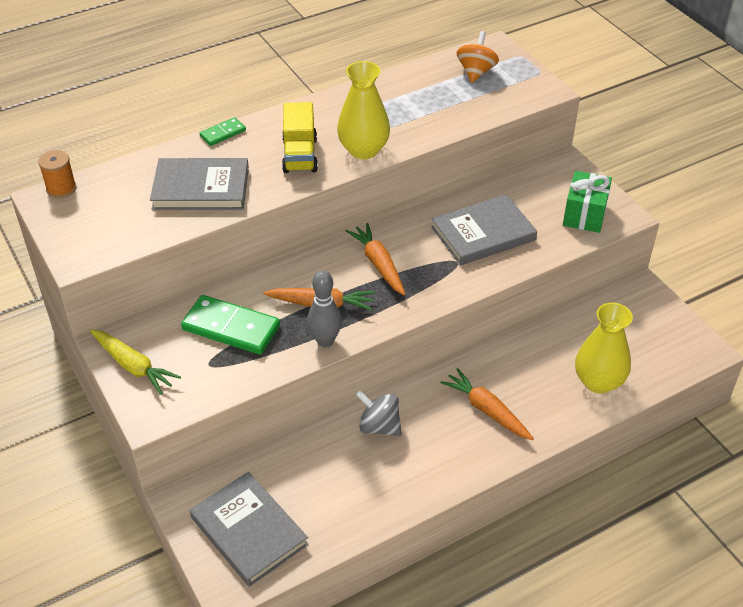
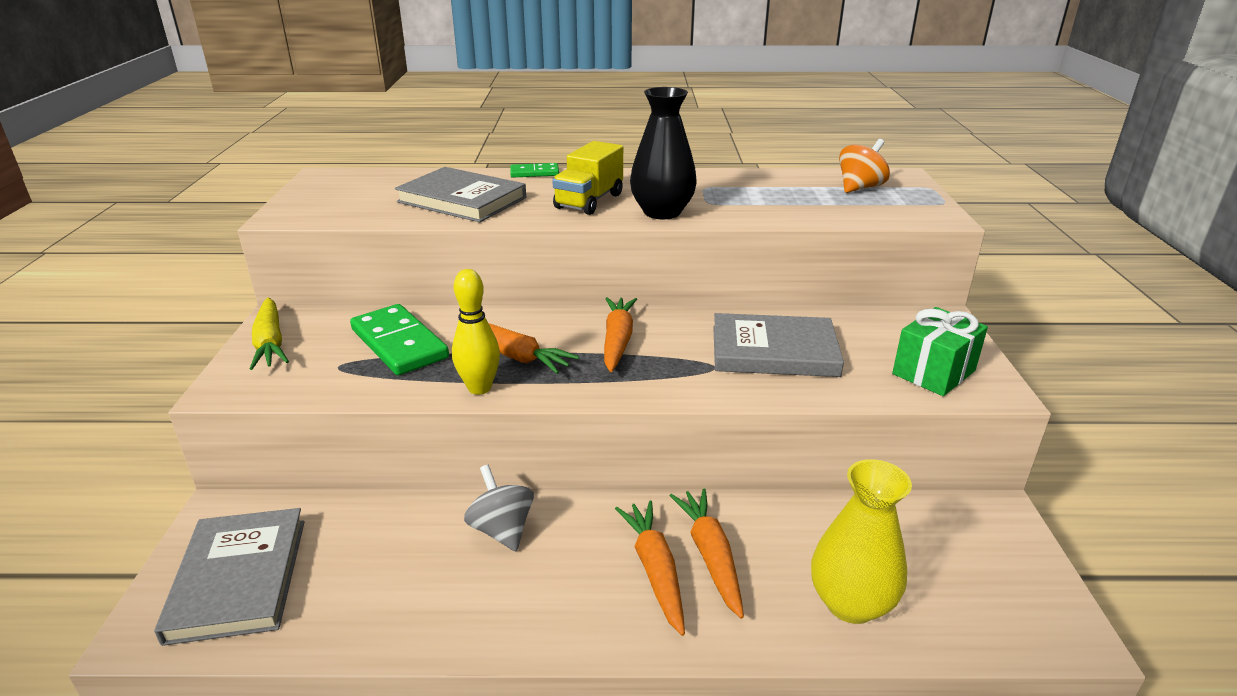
camera: 30 degrees right, 15 degrees down
orange spool [38,150,76,198] -> none
grey bowling pin [307,270,342,347] -> yellow bowling pin [452,269,500,395]
yellow vase [337,61,390,159] -> black vase [630,87,697,219]
none -> orange carrot [669,488,744,619]

